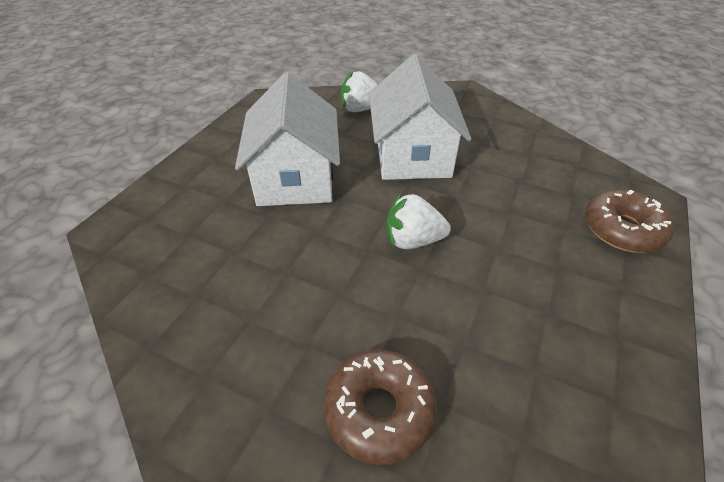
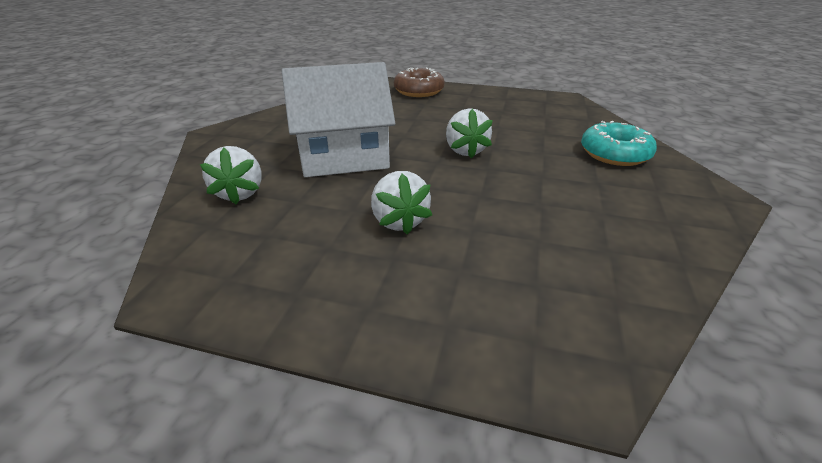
camera: 100 degrees left, 10 degrees down
white house [235,72,340,206] -> white strawberry [371,171,432,235]
brown donut [323,350,436,465] -> turquoise donut [581,121,657,166]

